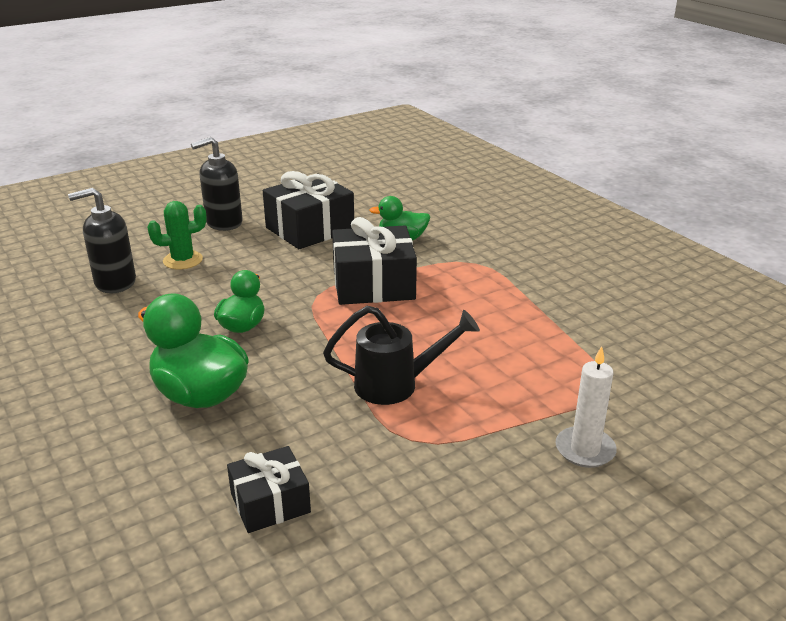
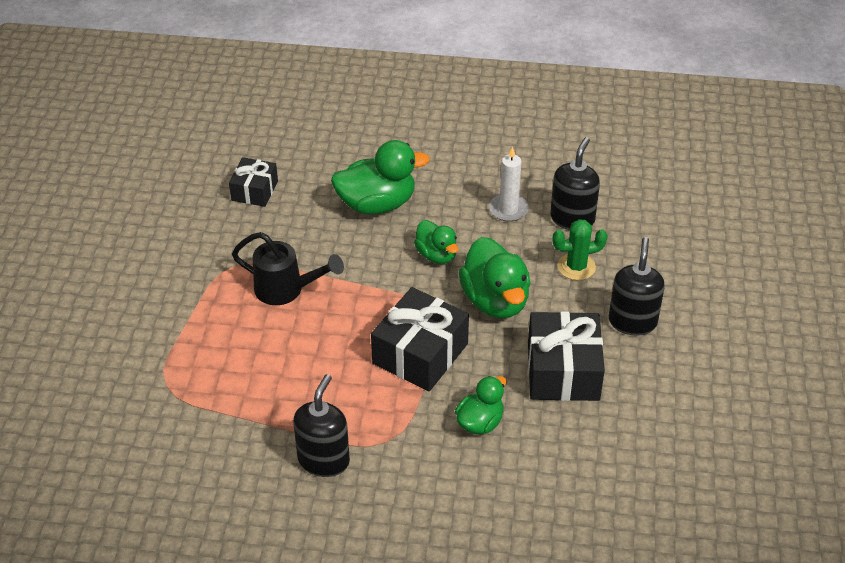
camera: 130 degrees right, 15 degrees up
green cactus [147,201,207,269] -> green cactus turned 60 degrees clockwise [553,219,608,280]
black watering can [323,306,480,405] -> black watering can turned 105 degrees counterclockwise [232,232,344,305]
white candle [556,346,617,468] -> white candle moved to [489,146,529,222]
none -> black soap dispenser [293,374,350,477]
none -> green duck [459,237,531,318]

